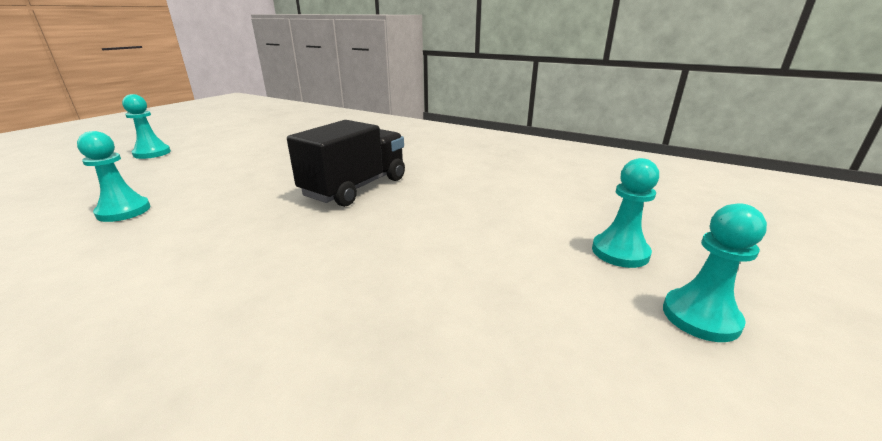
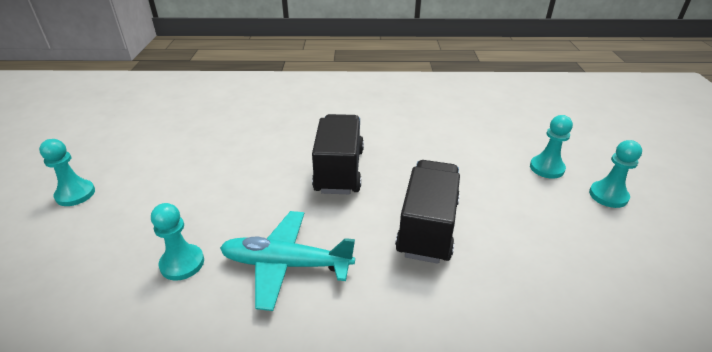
camera: 30 degrees left, 10 degrees up
none -> turquoise plane [220,211,355,311]
none -> black truck [395,160,460,264]

